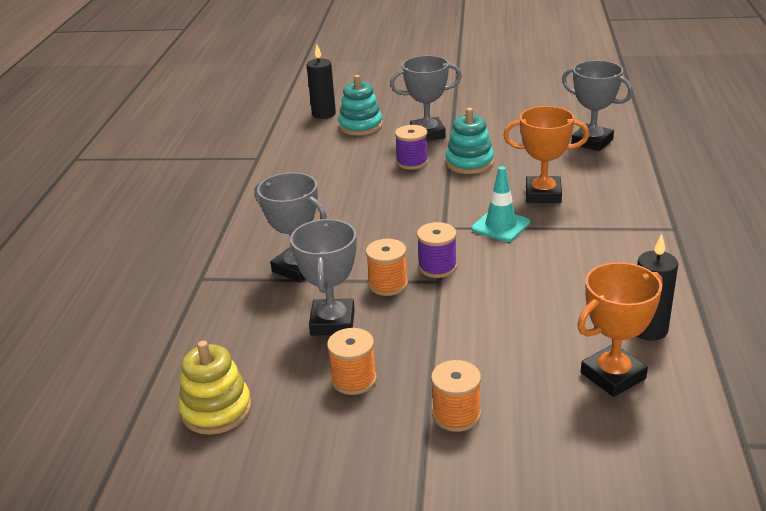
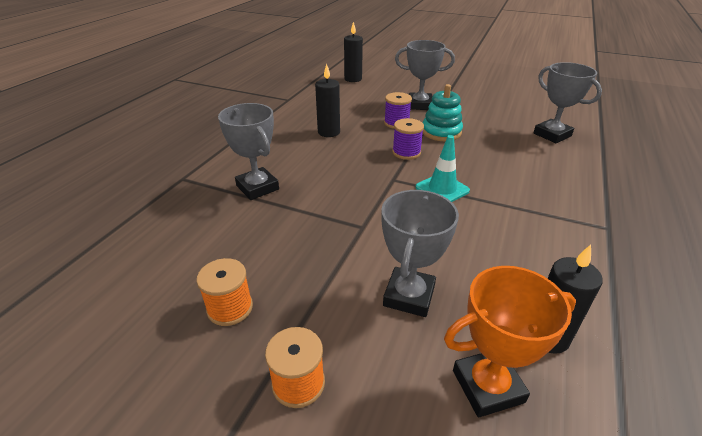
camera: 15 degrees right, 5 degrees up
yellow stacking toy [179,341,252,435] -> none
grey trophy [290,219,357,336] -> grey trophy moved to [381,190,459,317]
turquoise stacking toy [338,75,383,136] -> none
orange spool [366,239,408,296] -> none
purple spool [417,222,457,278] -> purple spool moved to [392,118,424,160]
orange trophy [503,106,589,203] -> none
none -> black candle [315,64,340,137]

